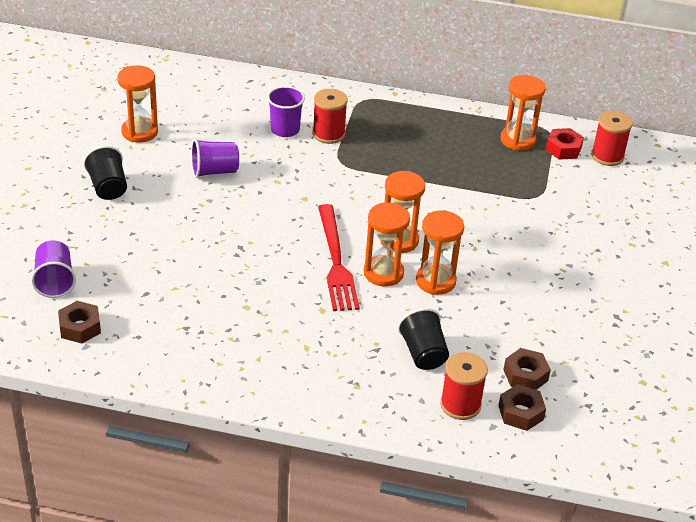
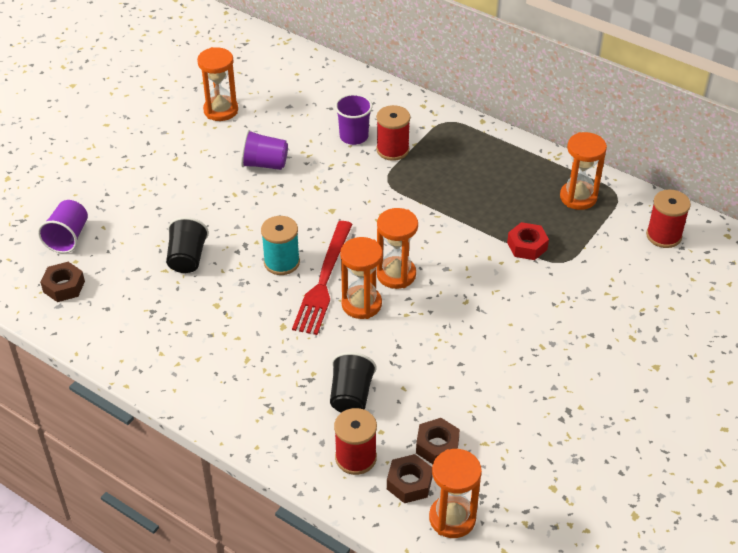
camera: 25 degrees right, 5 degrees up
black cup [83,146,127,200] -> black cup moved to [166,217,209,273]
orange hourglass [416,210,464,295] -> orange hourglass moved to [429,449,482,538]
red nut [546,128,584,160] -> red nut moved to [507,222,549,260]
none -> turquoise spool [261,216,300,275]

